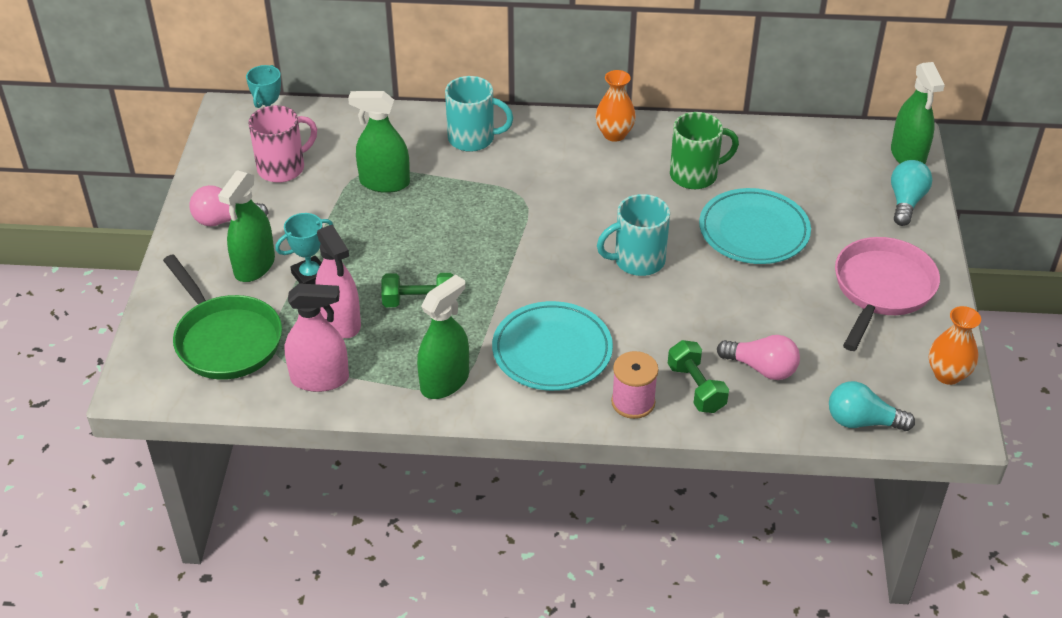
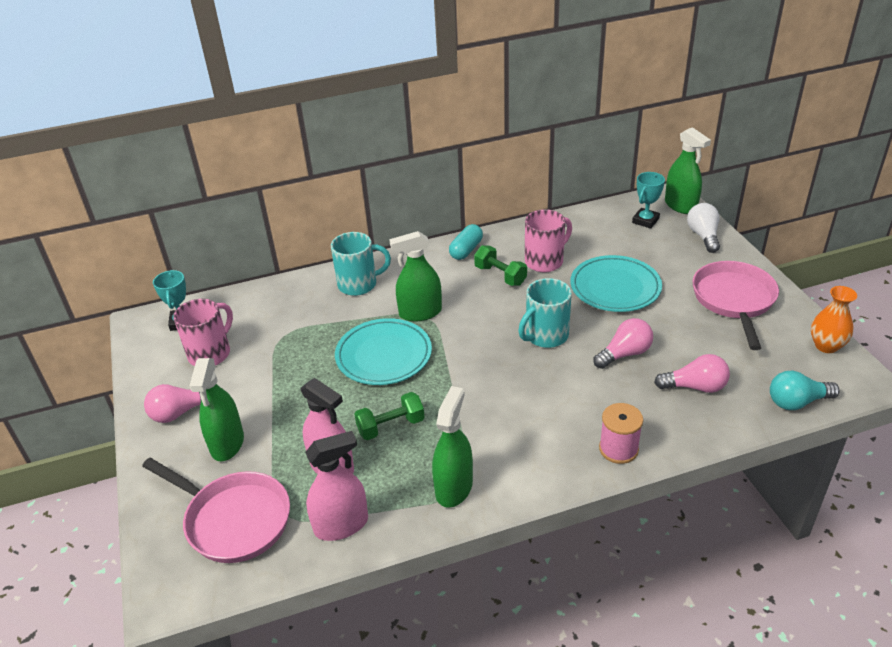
camera: 20 degrees left, 5 degrees down
green pan [163,255,282,380] -> pink pan [142,458,290,563]
turquoise trophy [275,213,334,284] -> turquoise trophy moved to [632,172,665,229]
green spray bottle [348,91,410,193] -> green spray bottle moved to [389,231,442,322]
turquoise plate [492,301,613,391] -> turquoise plate moved to [335,318,432,385]
orange vase [595,70,636,142] -> turquoise capsule [449,224,483,260]
green dumbbell [667,340,729,413] -> green dumbbell moved to [474,245,527,286]
green mug [670,112,739,189] -> pink mug [525,209,572,272]
turquoise light bulb [891,160,933,226] -> white light bulb [687,203,720,253]
none -> pink light bulb [594,318,653,369]

